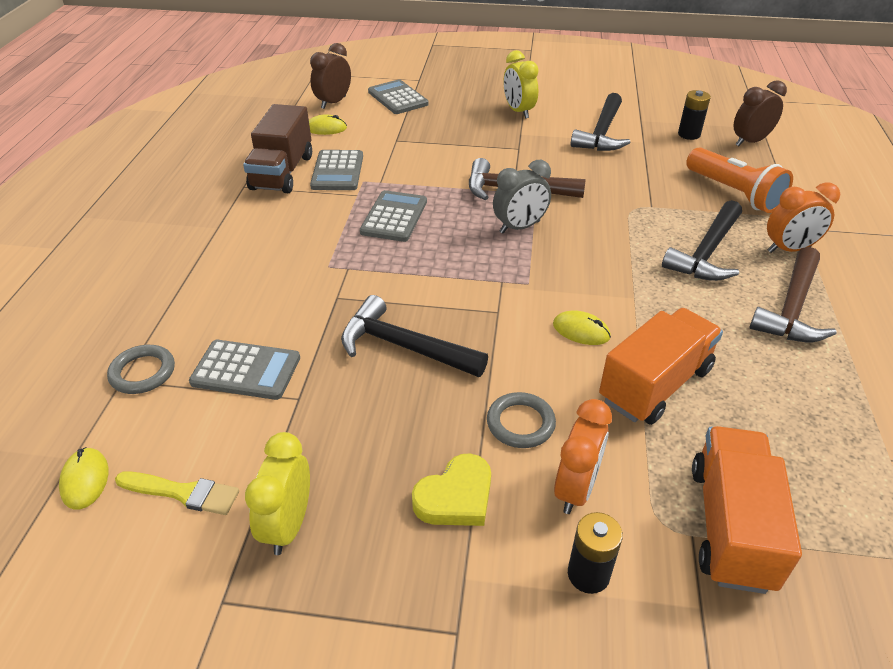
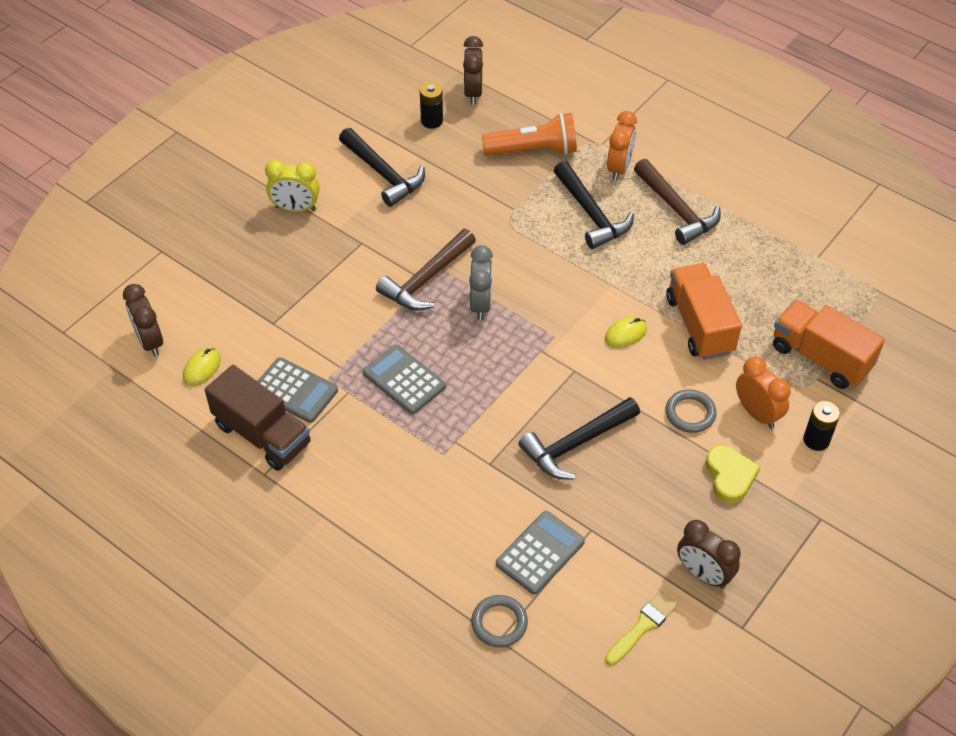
camera: 60 degrees left, 10 degrees up
yellow mouse [59,447,109,510] -> none
yellow clock [245,432,310,555] -> brown clock [677,520,741,589]
grey calculator [368,79,429,114] -> none

